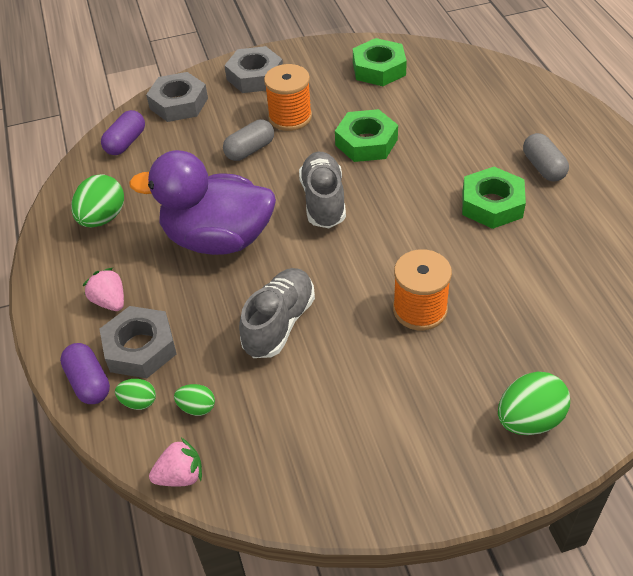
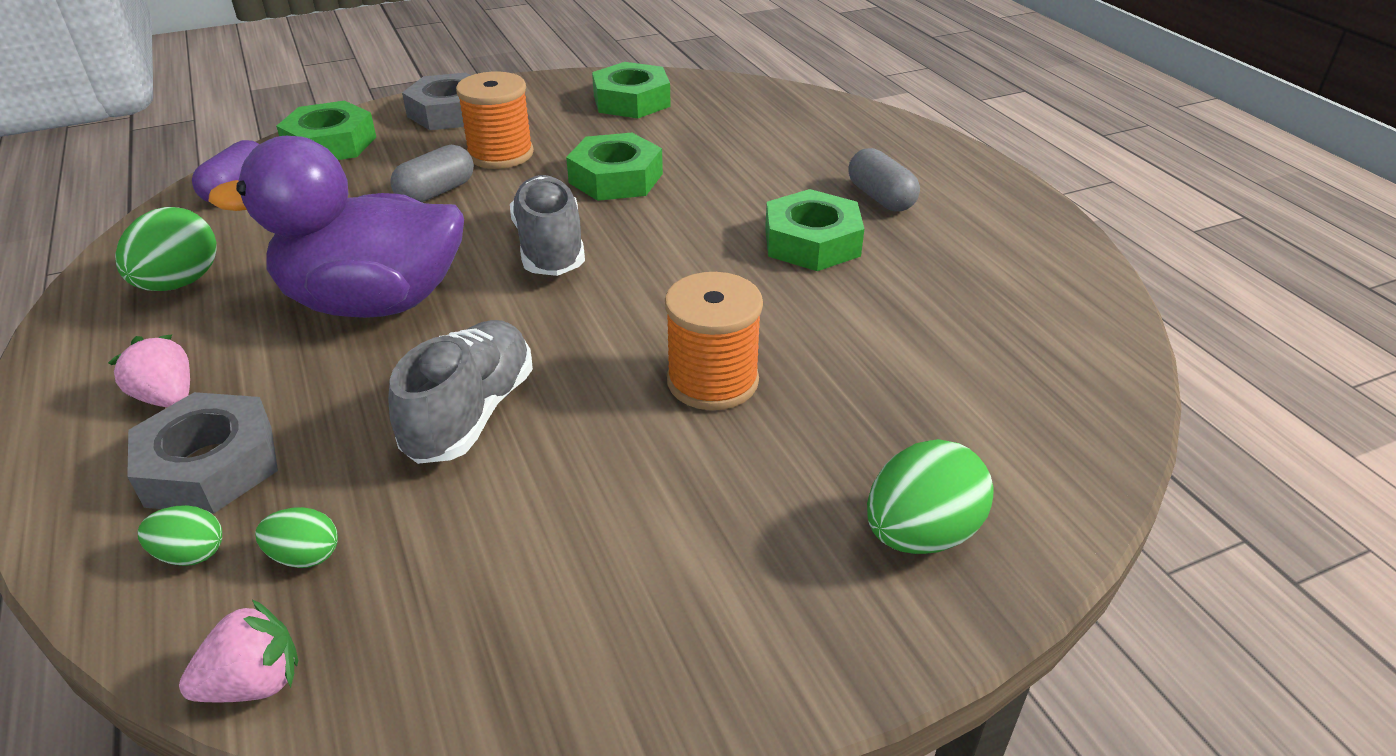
camera: 10 degrees left, 10 degrees down
purple capsule [60,343,110,404] -> none
grey nut [146,72,208,122] -> green nut [276,101,376,160]

